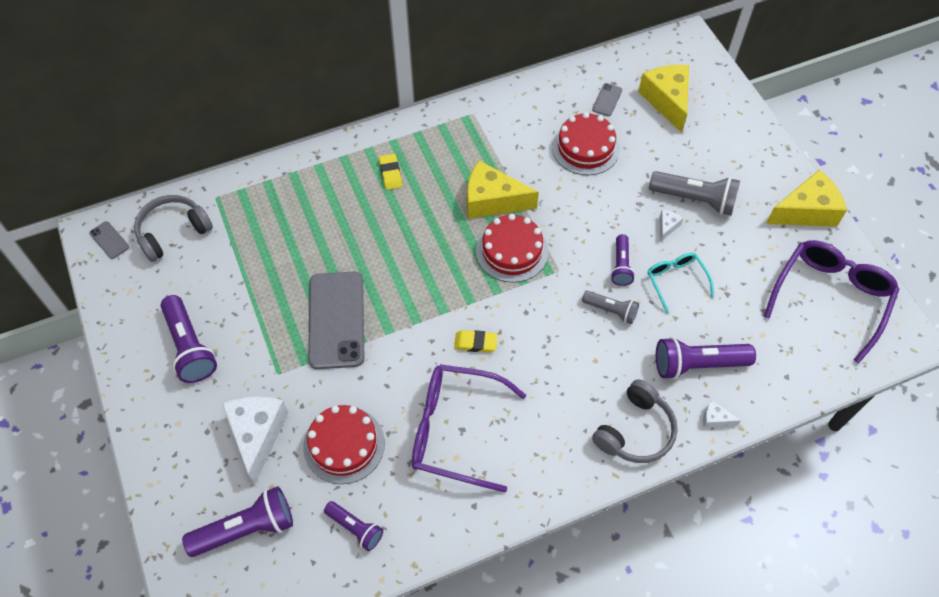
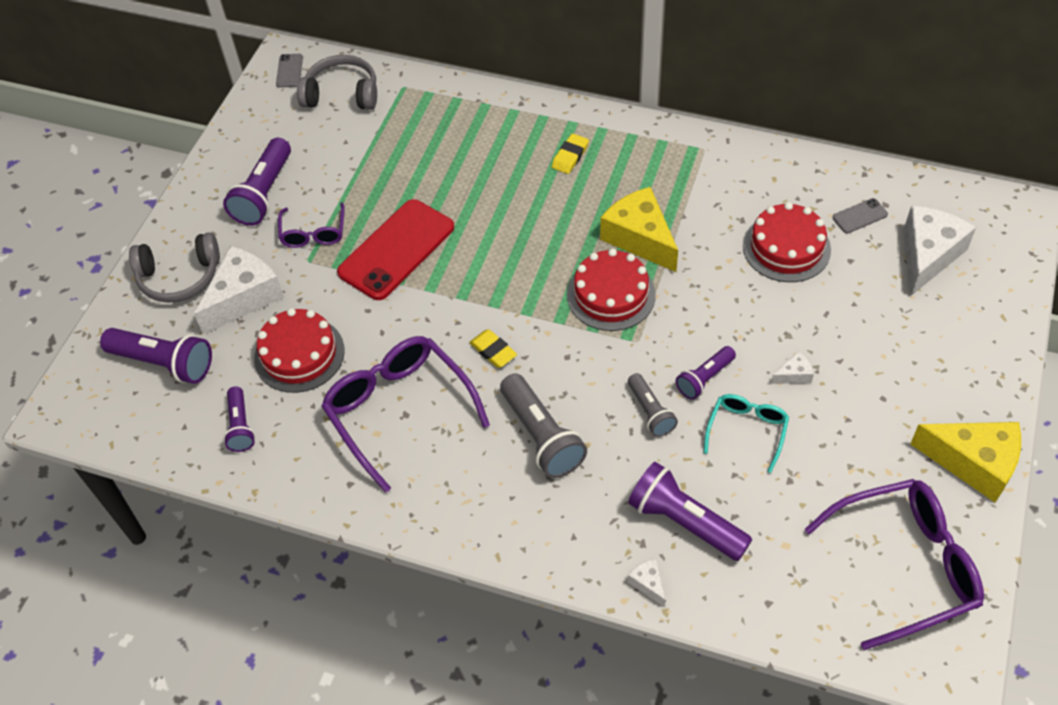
camera: 45 degrees right, 5 degrees down
grey phone [308,272,364,369] -> red phone [337,199,454,300]
grey headphones [592,379,678,463] -> grey headphones moved to [129,232,220,303]
yellow cheese [638,65,689,133] -> white cheese [904,206,976,296]
grey flashlight [649,171,740,215] -> grey flashlight moved to [500,374,587,478]
none -> purple glasses [278,203,345,248]

